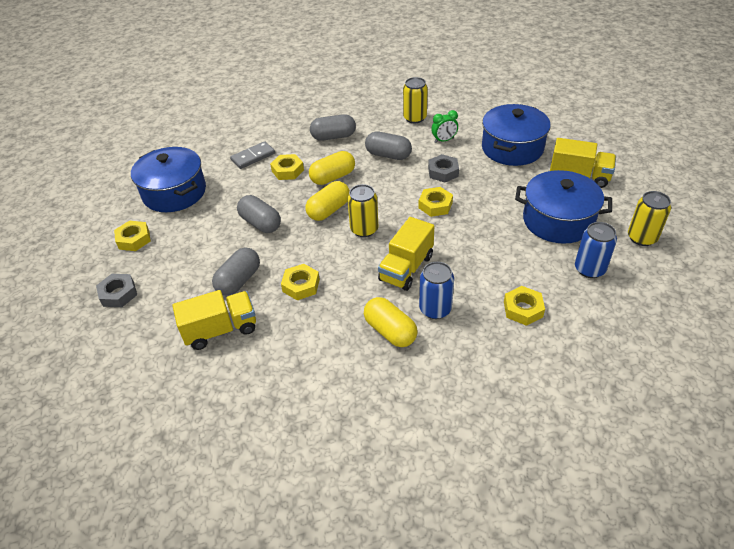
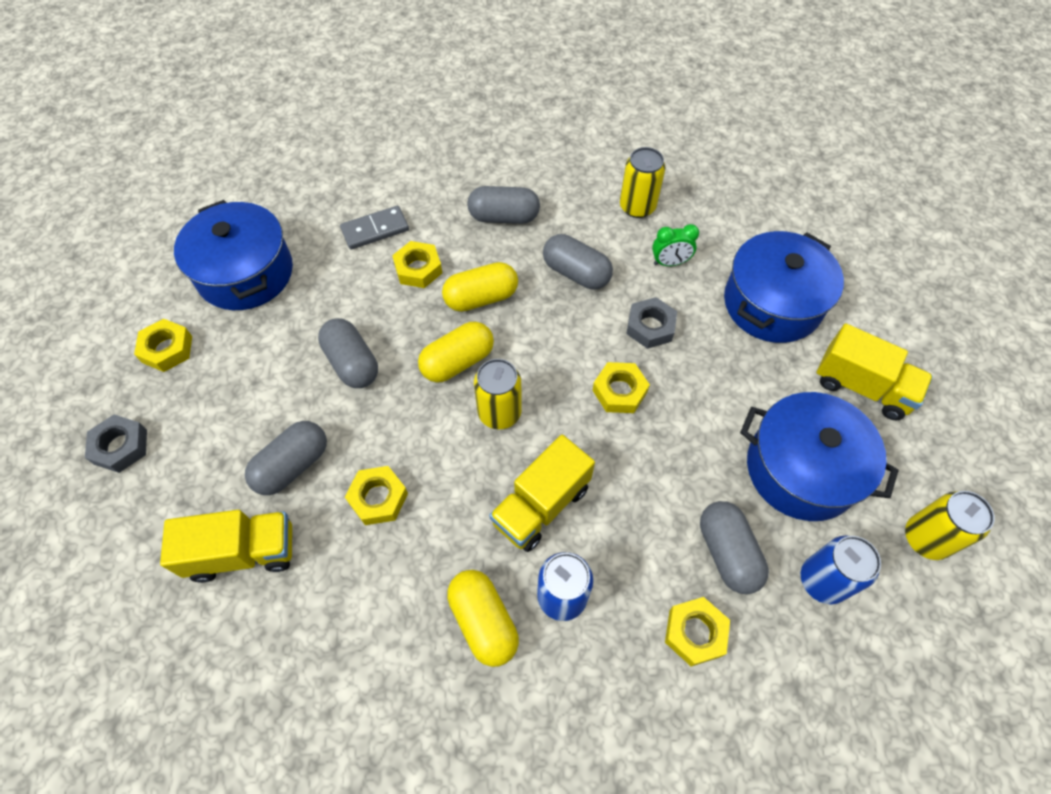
camera: 10 degrees right, 15 degrees up
none -> grey capsule [700,501,769,594]

